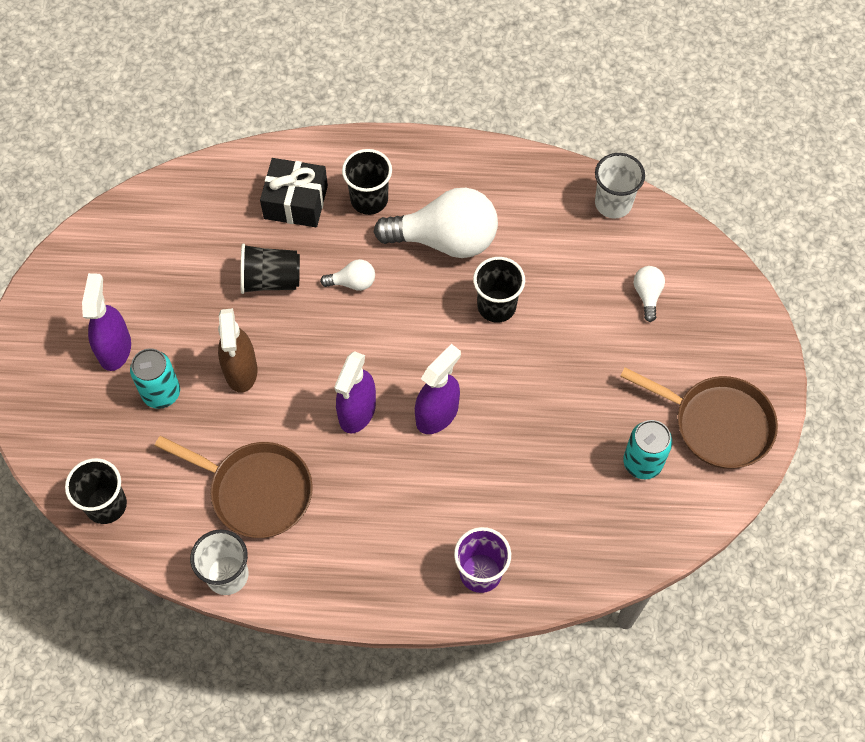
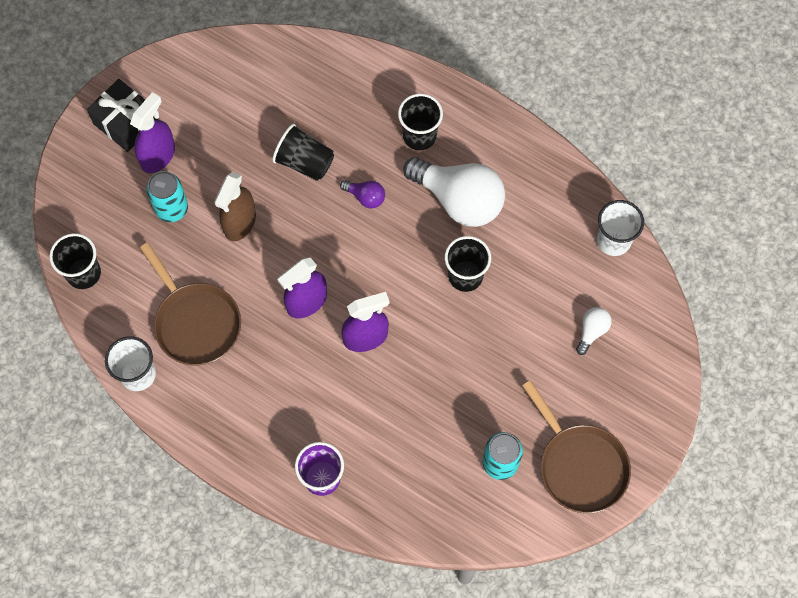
camera: 30 degrees right, 5 degrees up
black gift [260,158,328,227] -> black gift moved to [87,79,158,152]
white light bulb [320,259,375,291] -> purple light bulb [340,180,385,208]

